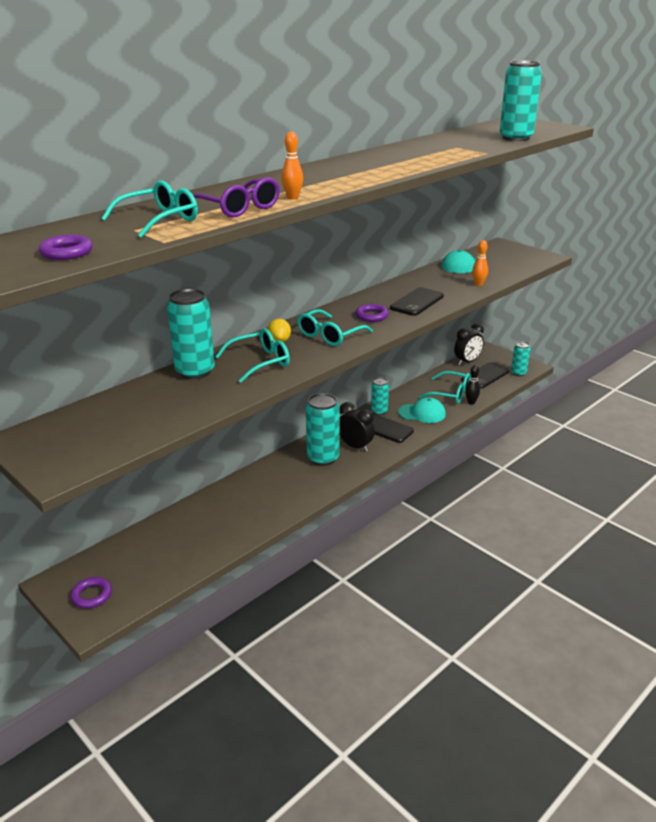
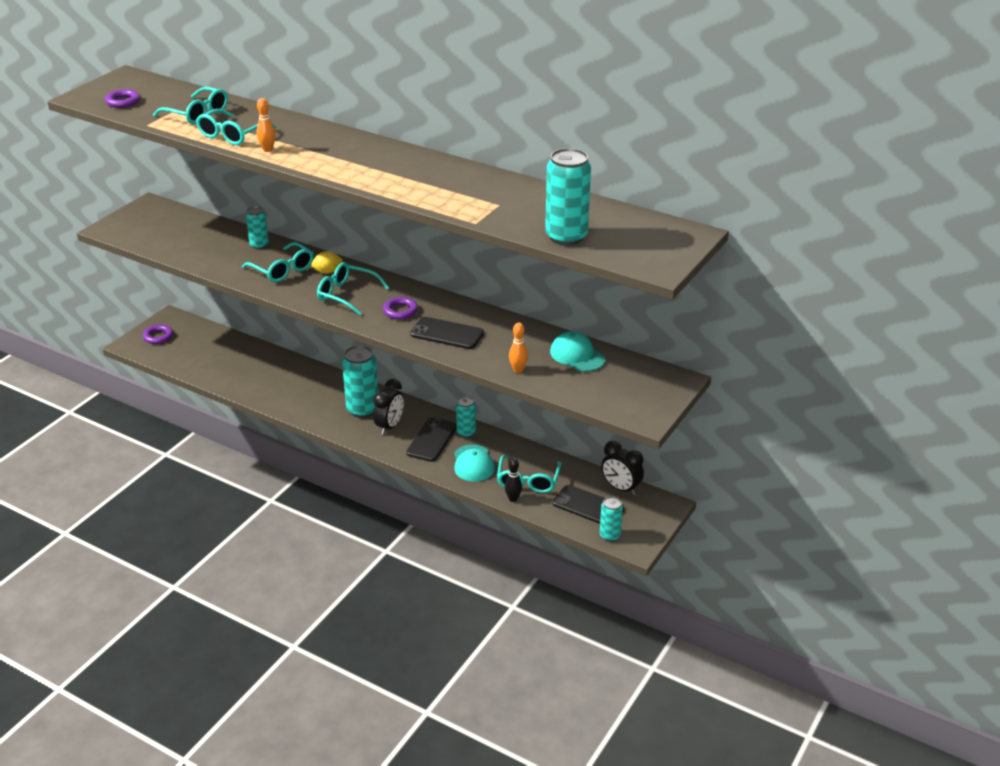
camera: 75 degrees right, 5 degrees up
turquoise can [167,289,215,379] -> turquoise can [246,206,269,249], size x0.57
purple glasses [193,177,280,218] -> turquoise glasses [196,109,276,145]

